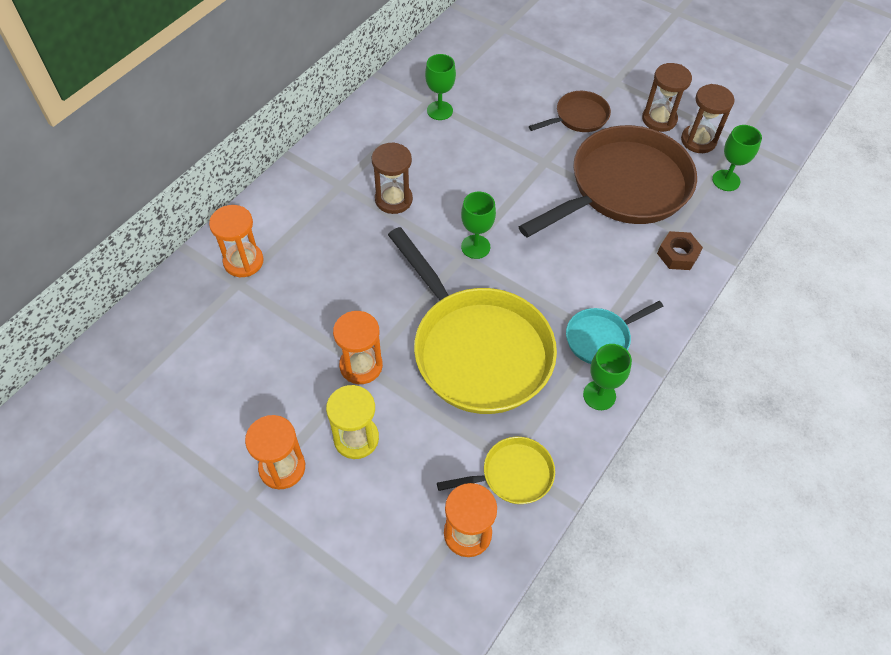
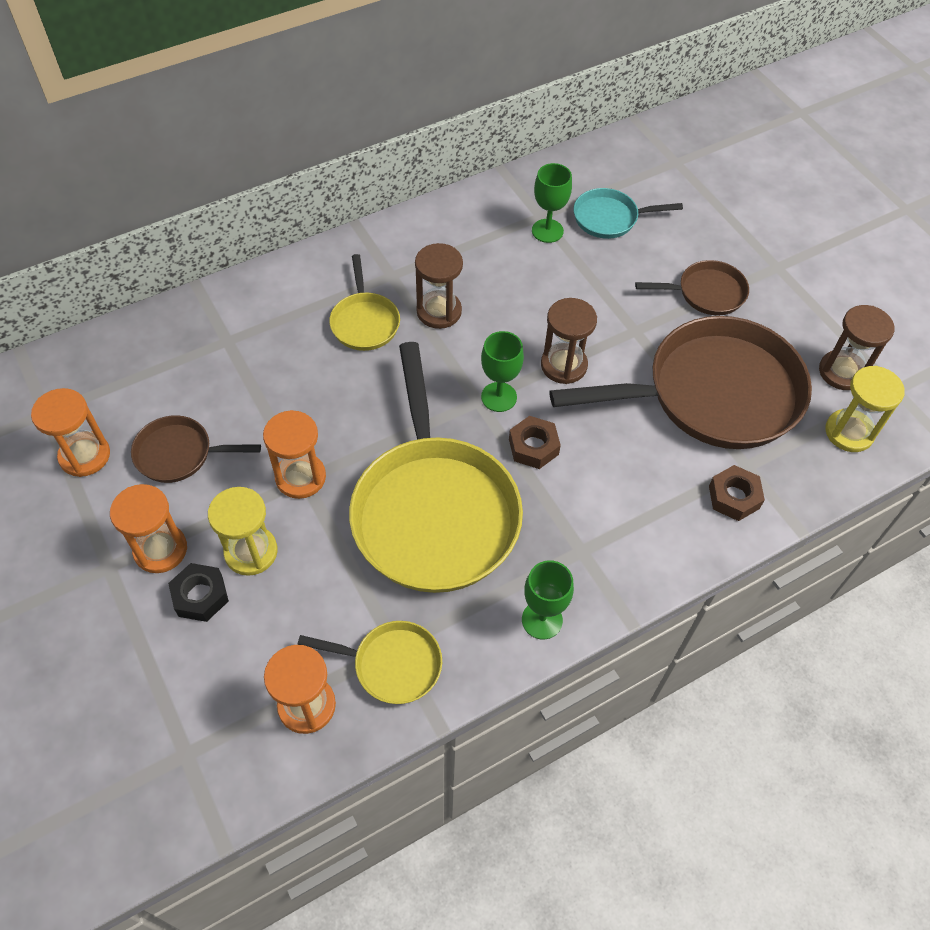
camera: 25 degrees right, 0 degrees up
orange hourglass [209,205,264,277] -> orange hourglass moved to [31,388,110,477]
turquoise pan [566,301,664,364] -> turquoise pan moved to [574,188,683,239]
brown hourglass [642,63,692,132] -> brown hourglass moved to [541,298,597,384]
green goblet [712,125,762,191] -> yellow hourglass [825,366,905,452]
none -> brown pan [131,415,261,483]
none -> black nut [168,563,229,622]
none -> yellow pan [329,254,400,351]
none -> brown nut [509,416,561,469]

